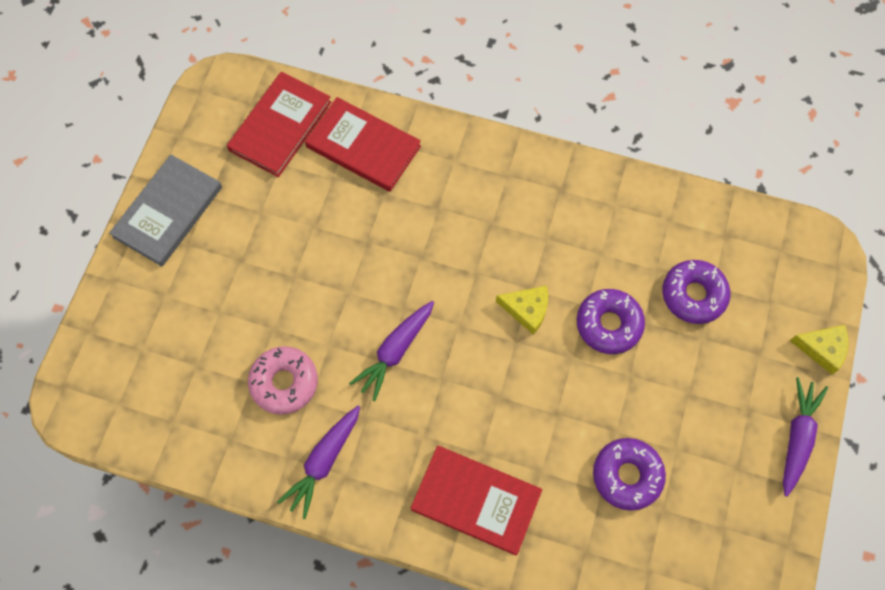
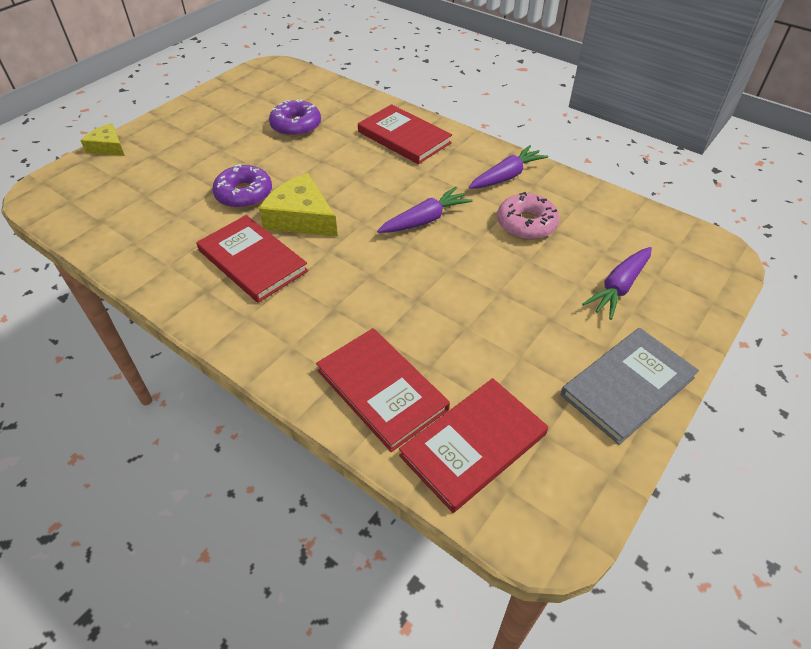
camera: 160 degrees left, 20 degrees down
yellow cheese [496,286,548,335] -> yellow cheese [259,173,338,237], size x1.63
purple donut [662,260,731,324] -> none
purple carrot [783,377,828,497] -> purple carrot moved to [582,247,652,320]
none -> red book [196,215,308,303]

